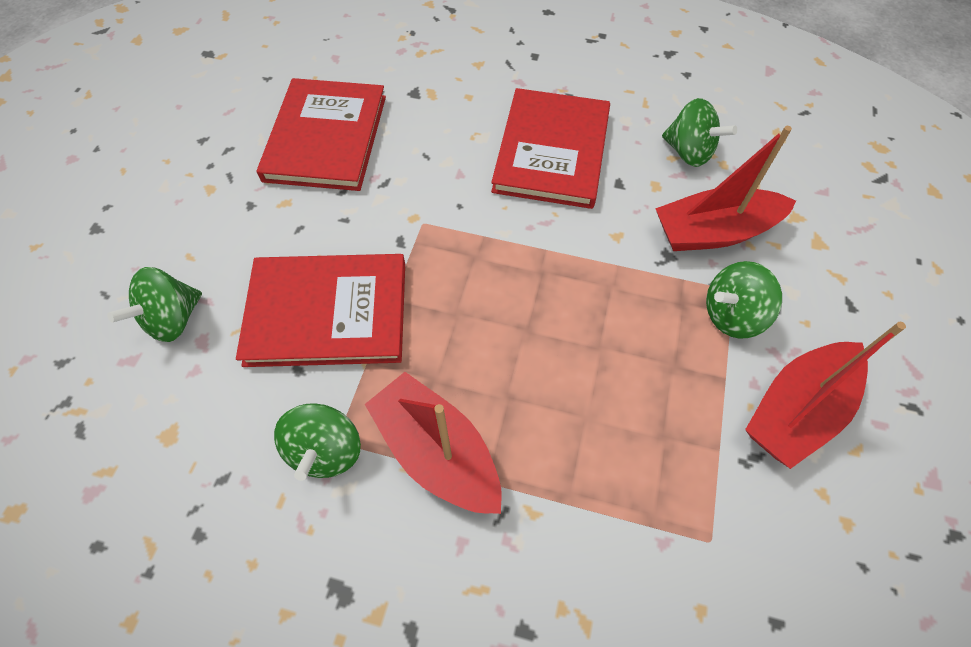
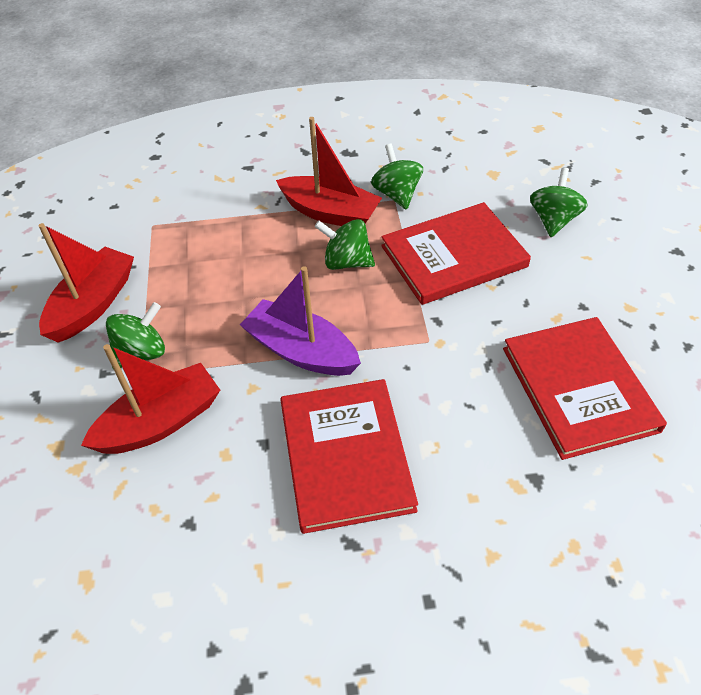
camera: 160 degrees right, 10 degrees down
green spinning top [662,98,737,167] -> green spinning top moved to [314,219,375,270]
none -> purple boat [240,266,361,376]

